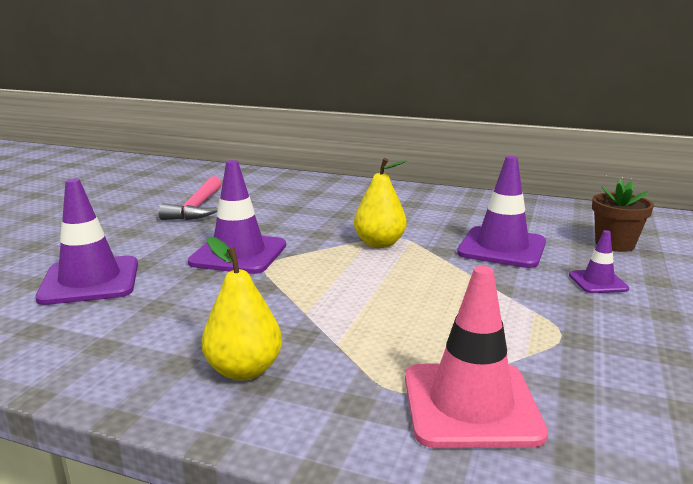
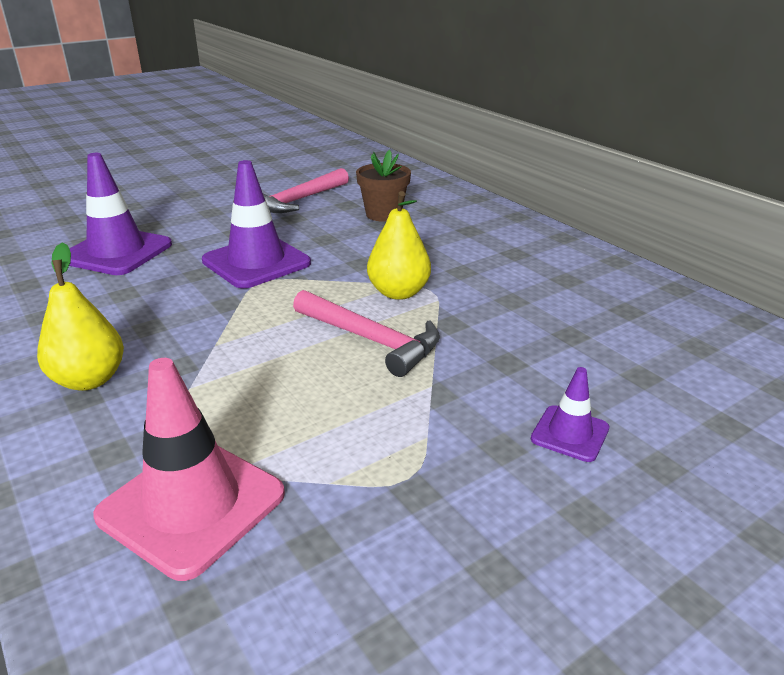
camera: 35 degrees right, 10 degrees up
purple traffic cone [457,156,546,268] -> none
brown flower pot [592,179,654,252] -> brown flower pot moved to [356,150,411,222]
none -> pink hammer [293,290,440,377]

